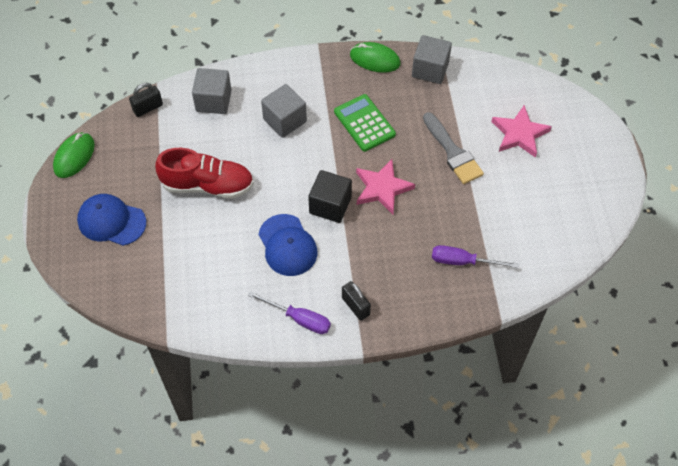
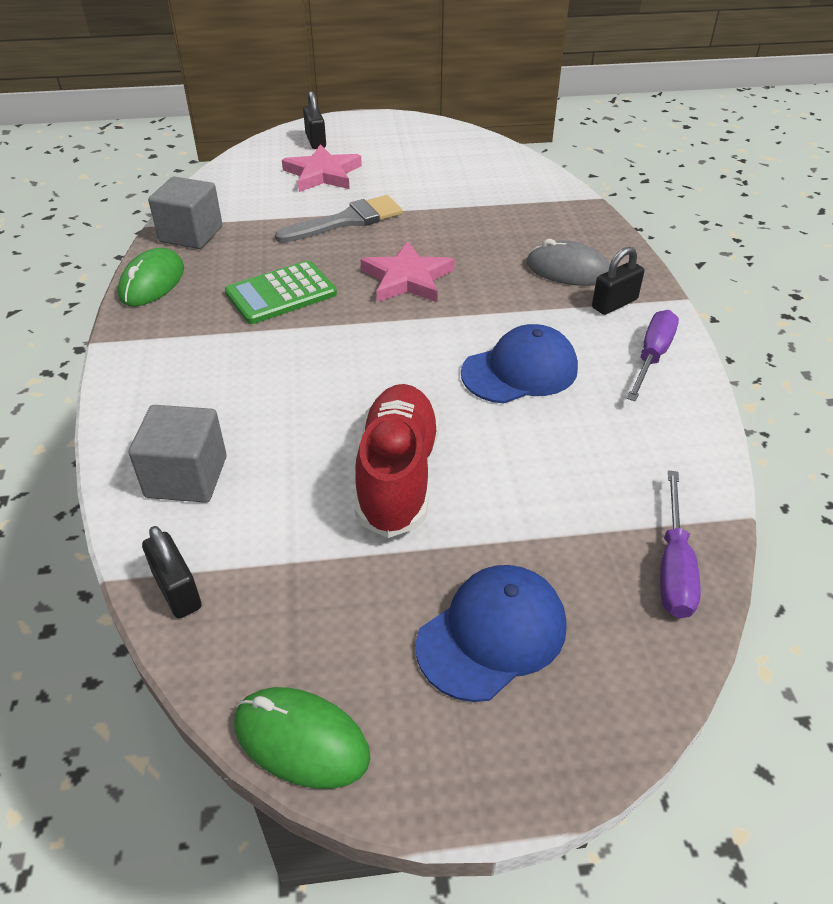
camera: 90 degrees left, 15 degrees down
blue cap [77,194,146,246] -> blue cap turned 150 degrees counterclockwise [416,565,566,702]
grey cube [261,84,307,138] -> none
black cube [308,170,352,223] -> none
purple screwdriver [432,245,519,268] -> purple screwdriver moved to [660,470,701,618]
none -> black padlock [303,91,326,149]
none -> grey mouse [526,239,610,286]

